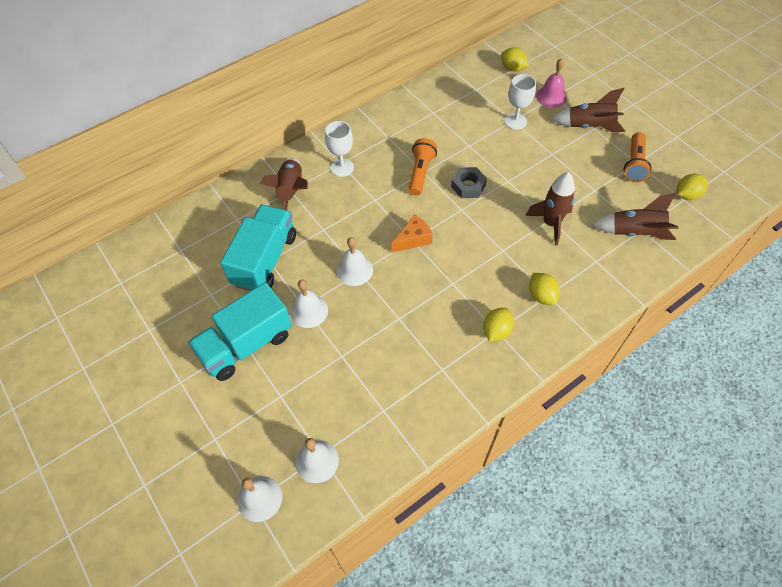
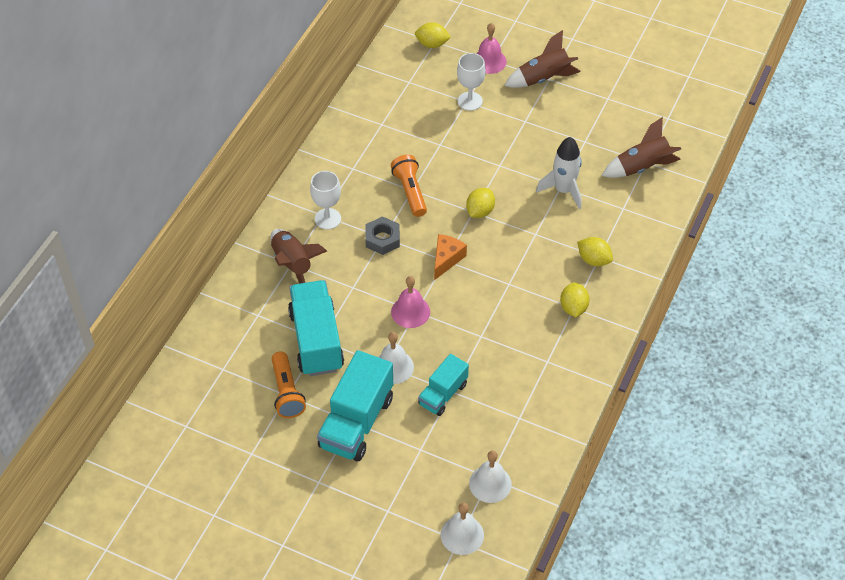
camera: 30 degrees left, 5 degrees down
white bell [337,237,373,286] -> pink bell [391,276,430,328]
grey nut [451,167,487,198] -> grey nut moved to [365,216,400,255]
brown rocket [526,172,575,245] -> white rocket [536,137,582,209]
orange flashlight [623,132,651,182] -> orange flashlight moved to [272,352,306,418]
yellow lemon [677,174,708,200] -> yellow lemon moved to [466,188,495,218]
none -> turquoise truck [418,354,469,416]

